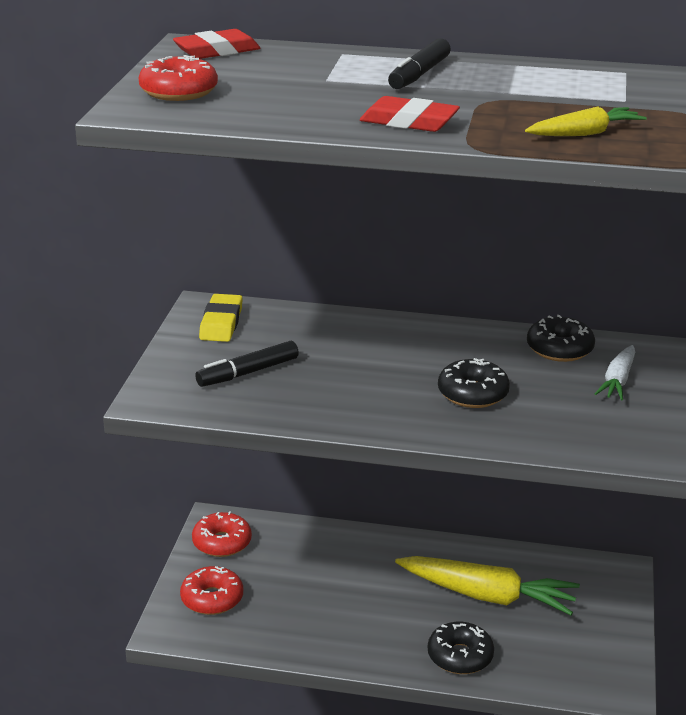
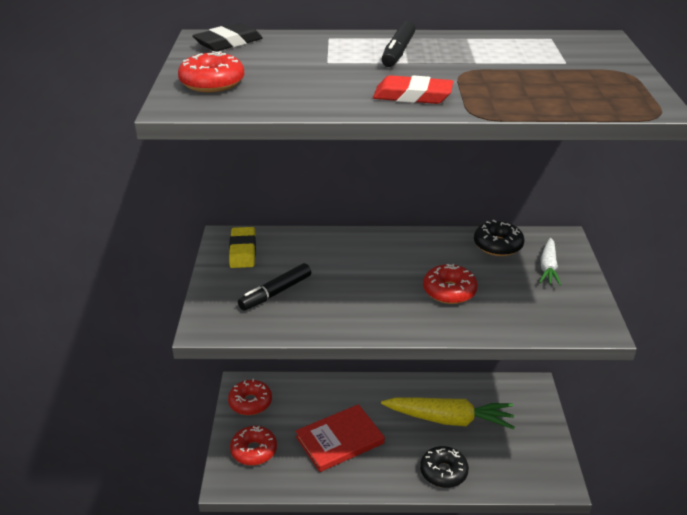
camera: 10 degrees left, 5 degrees up
red eraser [173,29,260,59] -> black eraser [192,23,263,51]
black donut [438,358,510,408] -> red donut [423,264,478,304]
yellow carrot [525,106,647,136] -> none
none -> red book [295,404,385,472]

